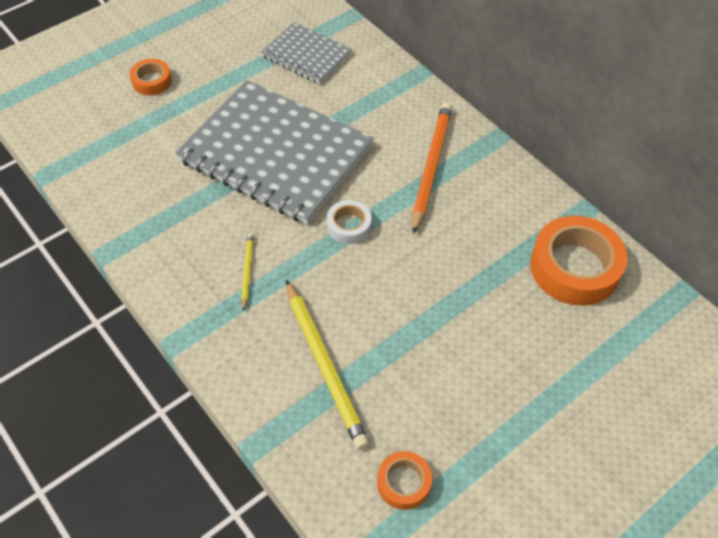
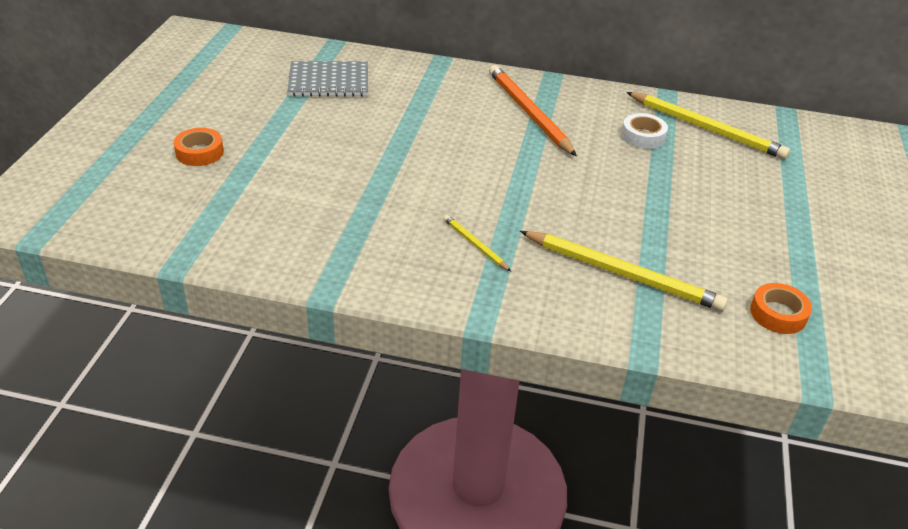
camera: 40 degrees left, 15 degrees down
grey notebook [175,80,374,224] -> none
white tape [327,200,372,244] -> white tape moved to [621,113,668,149]
orange tape [530,216,627,306] -> yellow pencil [626,92,790,159]

